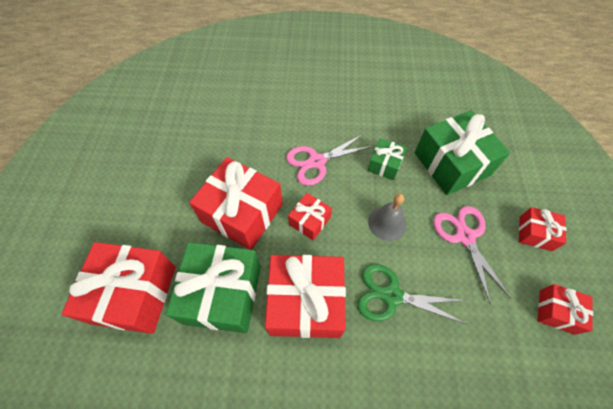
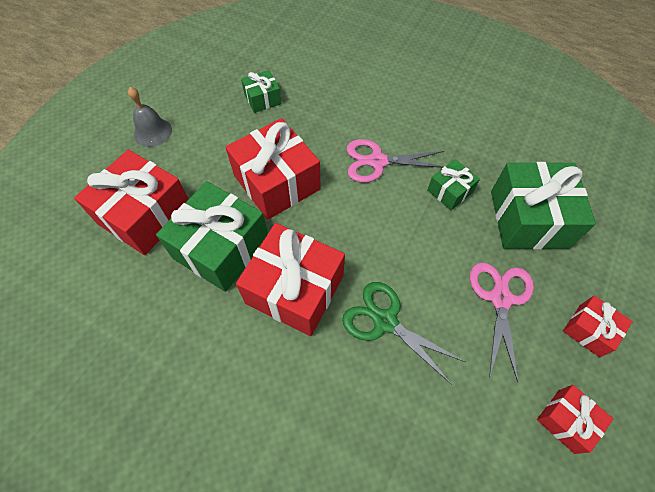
camera: 25 degrees right, 0 degrees up
red gift [288,193,332,240] -> none
grey bell [368,193,407,241] -> grey bell moved to [128,87,172,147]
none -> green gift [241,70,282,113]

